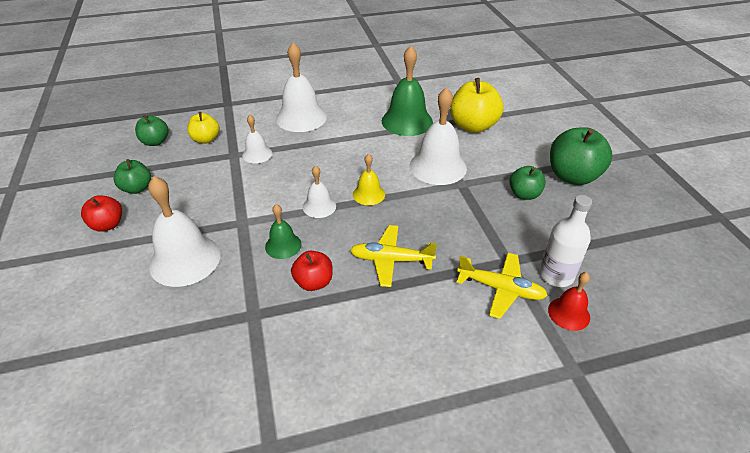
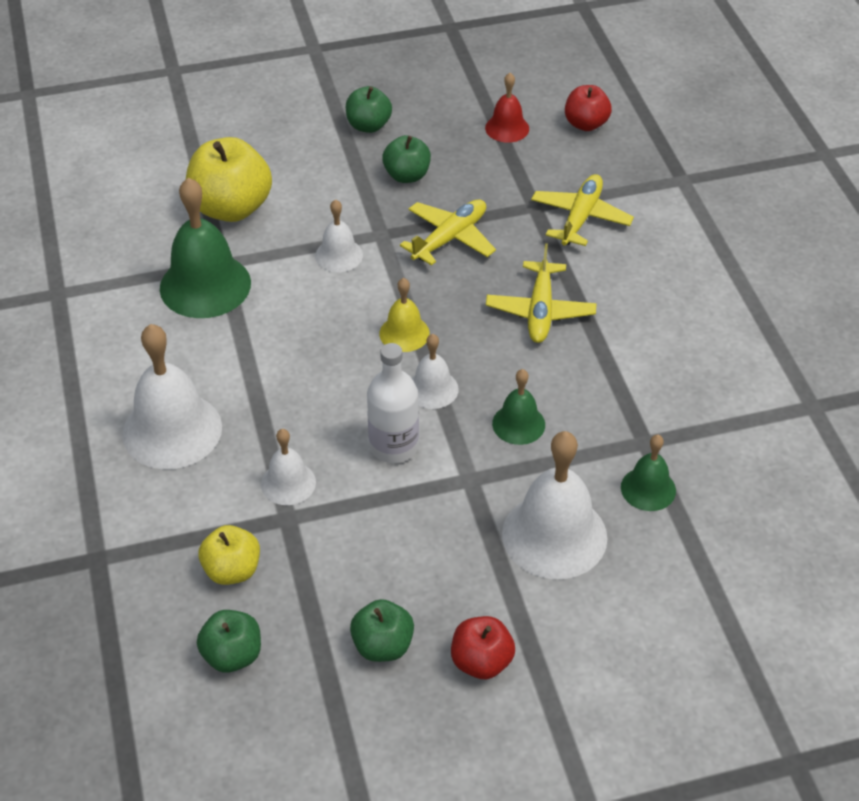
camera: 90 degrees left, 5 degrees up
red apple [291,251,333,291] -> red apple moved to [565,85,612,131]
white bell [410,87,467,185] -> white bell [315,199,363,272], size x0.54
white bottle [539,195,592,287] -> white bottle moved to [367,343,419,463]
red bell [548,272,590,331] -> red bell moved to [485,73,529,143]
green apple [550,127,612,185] -> green apple [346,86,392,133], size x0.58
none -> yellow plane [400,199,496,266]
none -> green bell [621,435,676,511]

